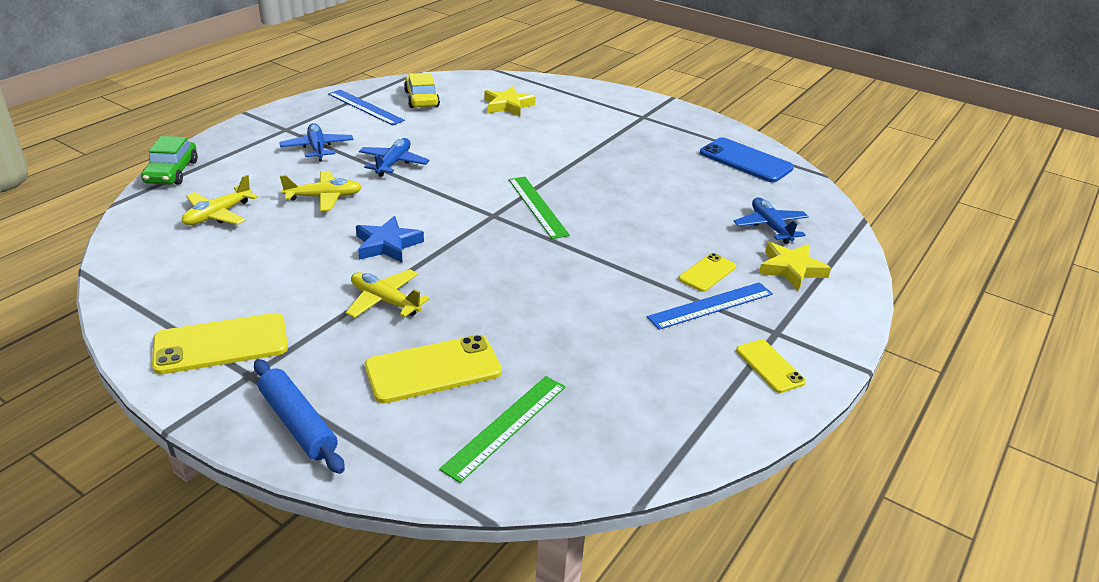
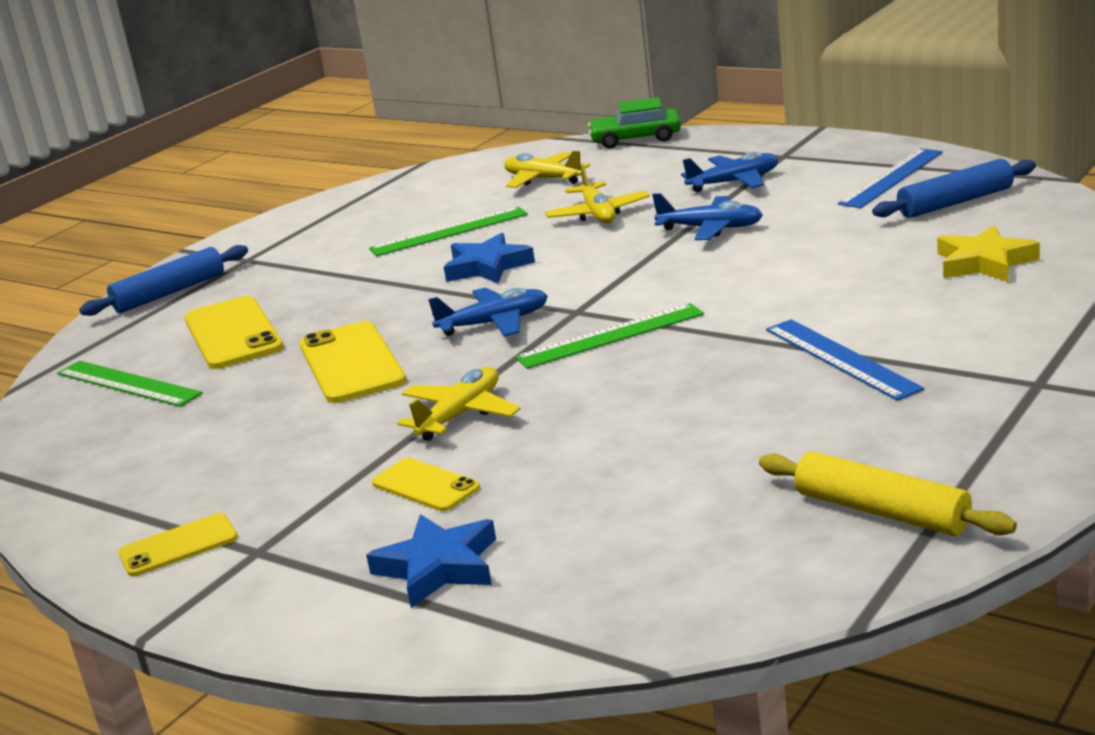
camera: 95 degrees right, 10 degrees down
yellow phone [152,313,288,374] -> yellow phone moved to [300,321,406,403]
yellow plane [345,269,430,318] -> yellow plane moved to [397,367,521,441]
yellow car [404,73,440,108] -> blue rolling pin [872,159,1036,218]
blue ruler [647,282,773,330] -> blue ruler moved to [766,319,924,401]
blue phone [700,137,794,182] -> yellow rolling pin [759,451,1017,536]
blue plane [734,197,809,244] -> blue plane moved to [428,287,548,336]
yellow star [759,242,831,291] -> blue star [366,514,496,608]
none -> green ruler [369,207,528,256]

